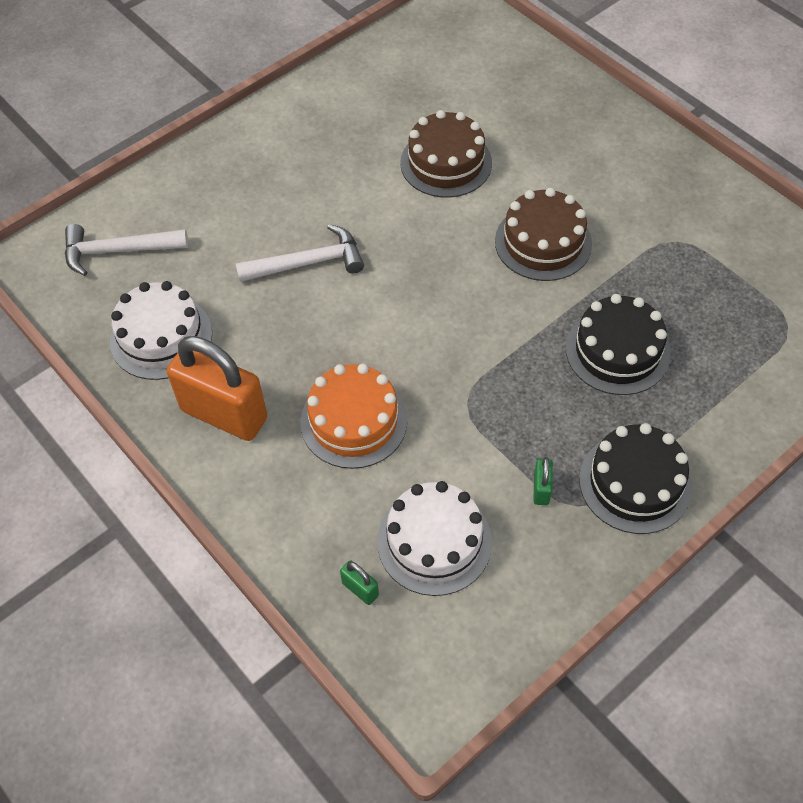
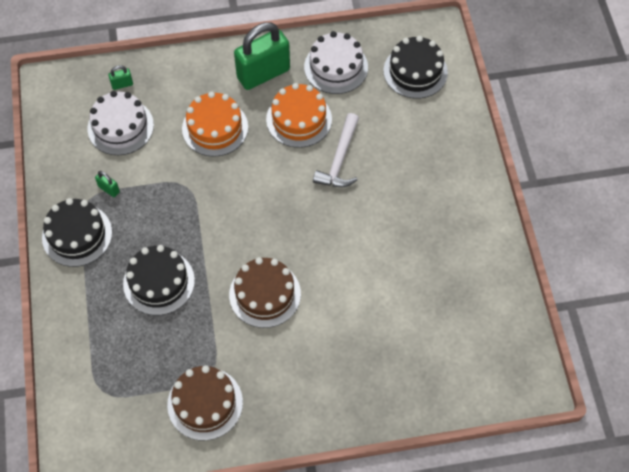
camera: 120 degrees right, 5 degrees up
white hammer [65,224,188,276] -> black cake [383,36,448,99]
orange padlock [167,336,267,441] -> green padlock [234,22,290,90]
brown cake [400,110,492,198] -> brown cake moved to [167,365,243,441]
none -> orange cake [266,83,332,148]

